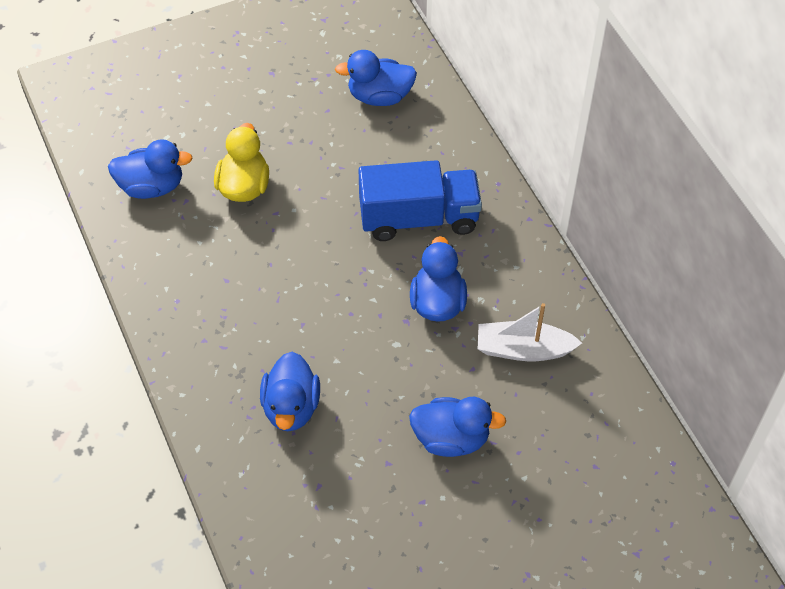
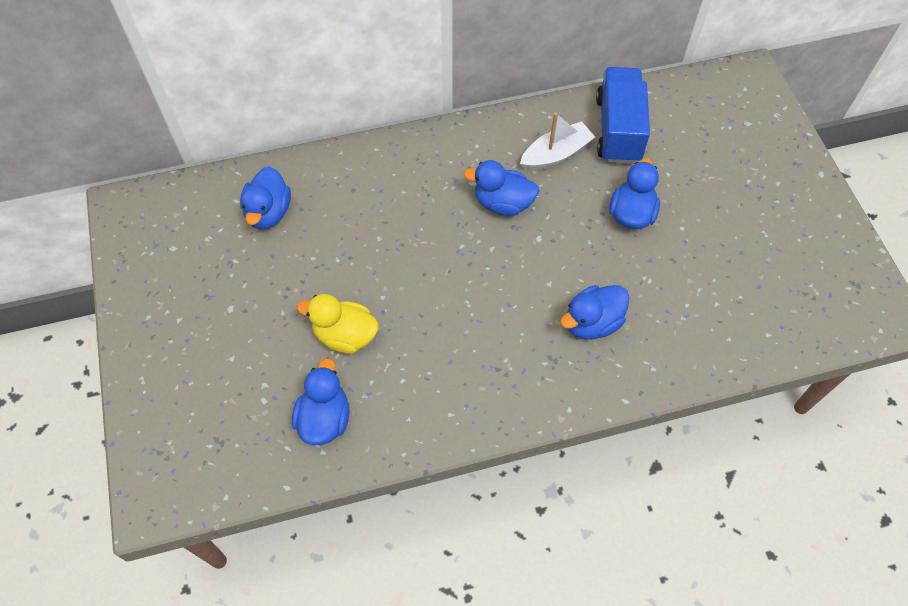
camera: 80 degrees left, 5 degrees up
blue duck [260,352,320,431] -> blue duck turned 135 degrees clockwise [560,285,629,340]
blue truck [359,160,482,241] -> blue truck moved to [596,67,650,164]
white boat [478,303,582,361] -> white boat turned 135 degrees counterclockwise [520,112,595,170]

